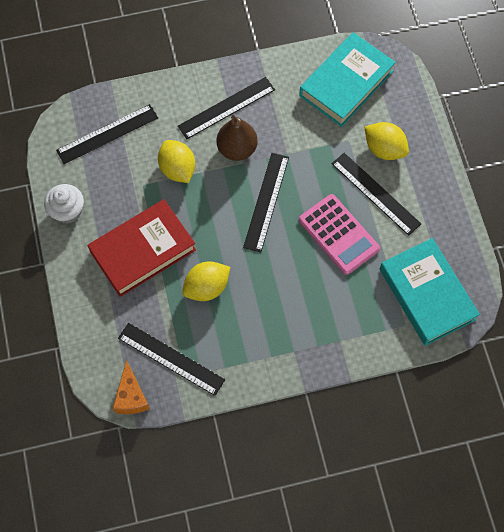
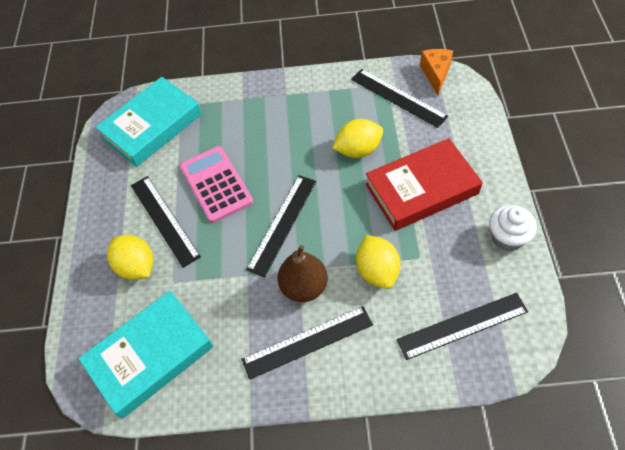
camera: 165 degrees left, 10 degrees down
turquoise book [380,238,480,346] -> turquoise book turned 60 degrees clockwise [95,77,202,167]

